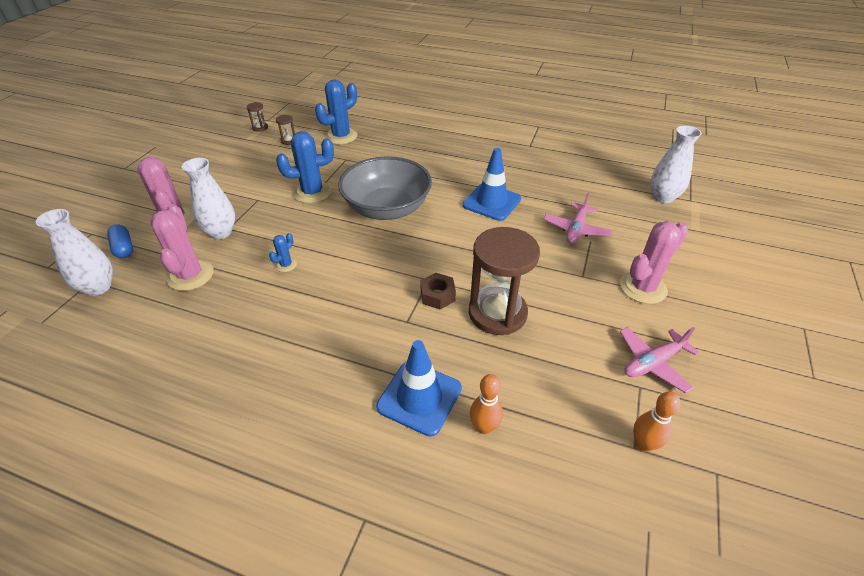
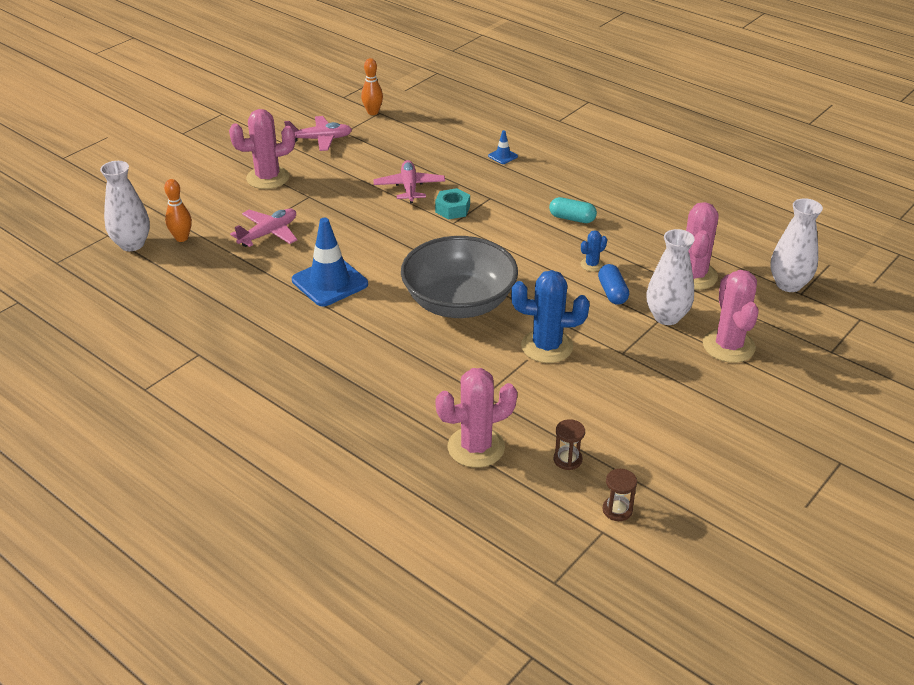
camera: 160 degrees left, 5 degrees down
blue capsule [107,224,133,258] -> blue capsule moved to [598,264,629,305]
blue cactus [315,79,357,145] -> pink cactus [435,368,517,468]
blue traffic cone [376,340,462,437] -> blue traffic cone [488,130,518,164], size x0.45
brown nut [420,273,456,310] -> turquoise nut [435,188,470,220]
brown hourglass [469,227,540,335] -> pink plane [373,160,445,203]
orange bowling pin [470,374,503,434] -> orange bowling pin moved to [164,179,192,242]
none -> turquoise capsule [549,197,597,223]

